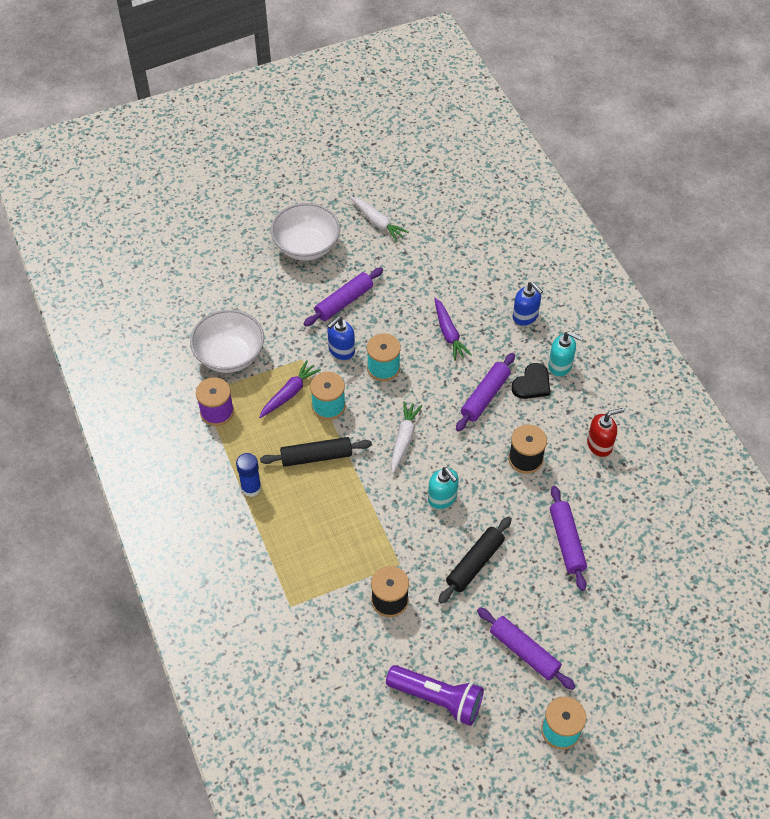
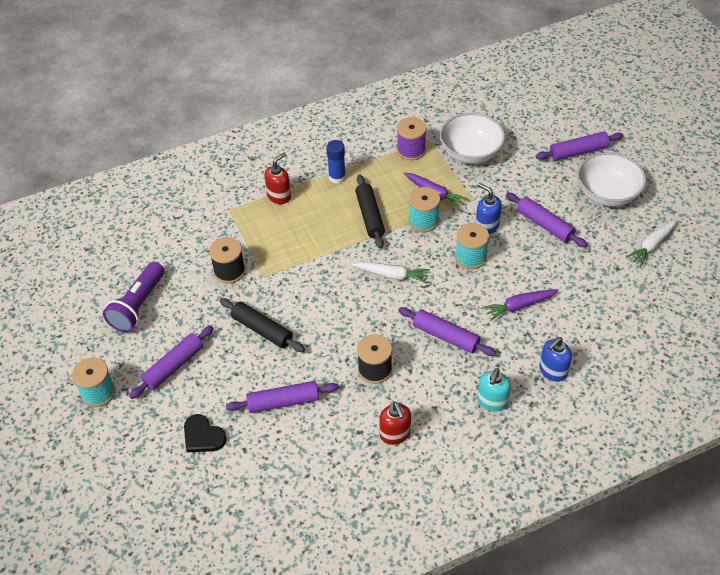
camera: 90 degrees right, 5 degrees down
turquoise soap dispenser [428,467,459,509] -> none
black heart [511,363,550,399] -> black heart moved to [184,414,227,452]
none -> red soap dispenser [264,152,291,204]
none -> purple rolling pin [535,131,623,161]

